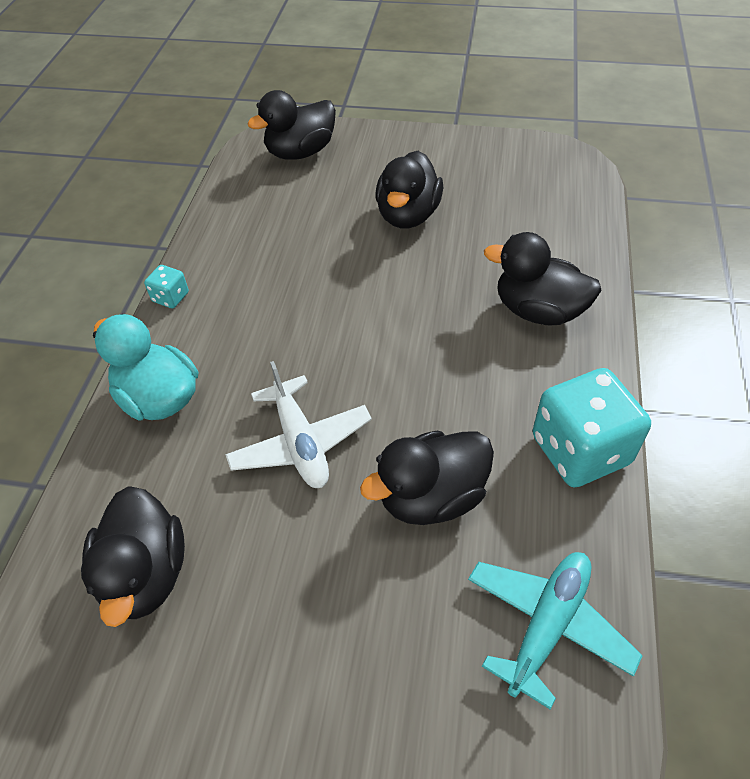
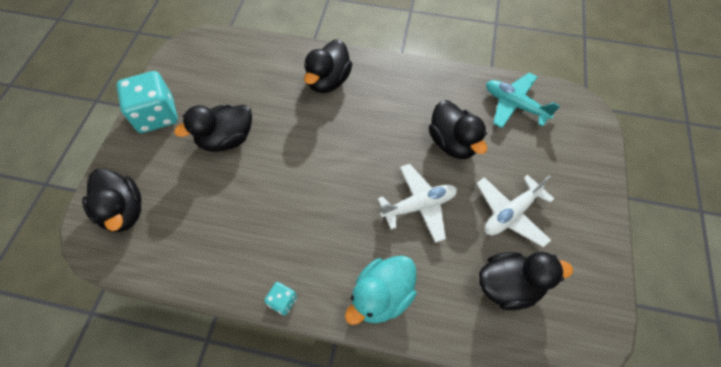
camera: 90 degrees left, 10 degrees up
black duck [376,151,443,228] -> black duck turned 135 degrees clockwise [174,104,252,152]
turquoise dice [533,368,651,488] -> turquoise dice moved to [116,71,178,133]
none -> white plane [476,175,554,248]

